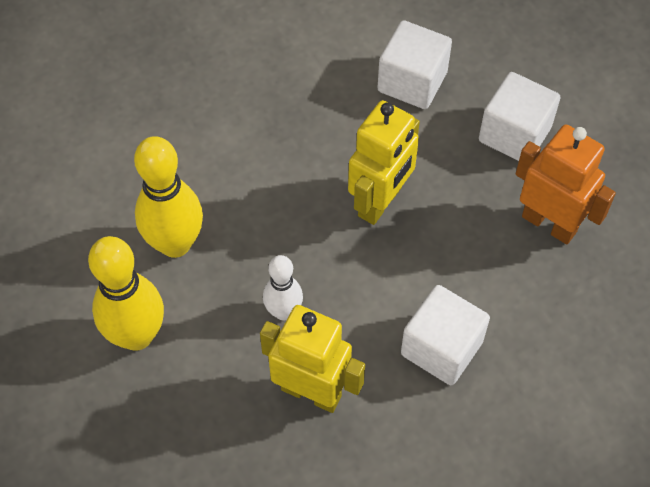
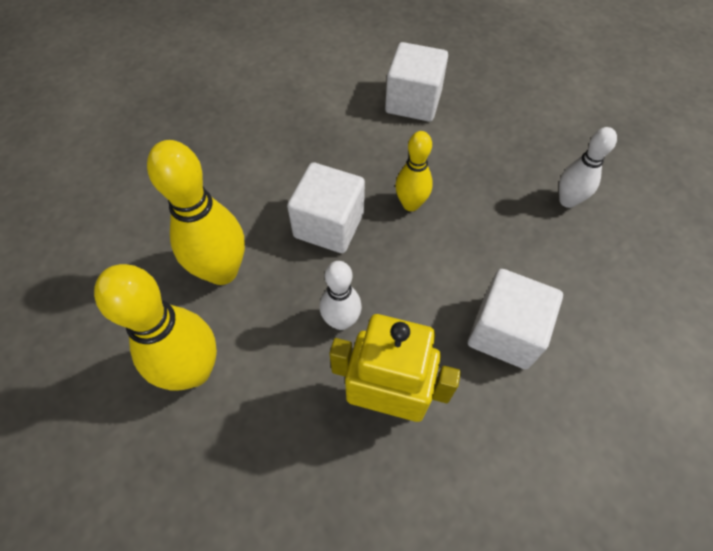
camera: 10 degrees left, 0 degrees up
yellow robot [348,100,420,225] -> yellow bowling pin [395,131,433,211]
white cube [479,72,560,161] -> white cube moved to [287,162,365,253]
orange robot [516,124,616,244] -> white bowling pin [559,127,617,208]

